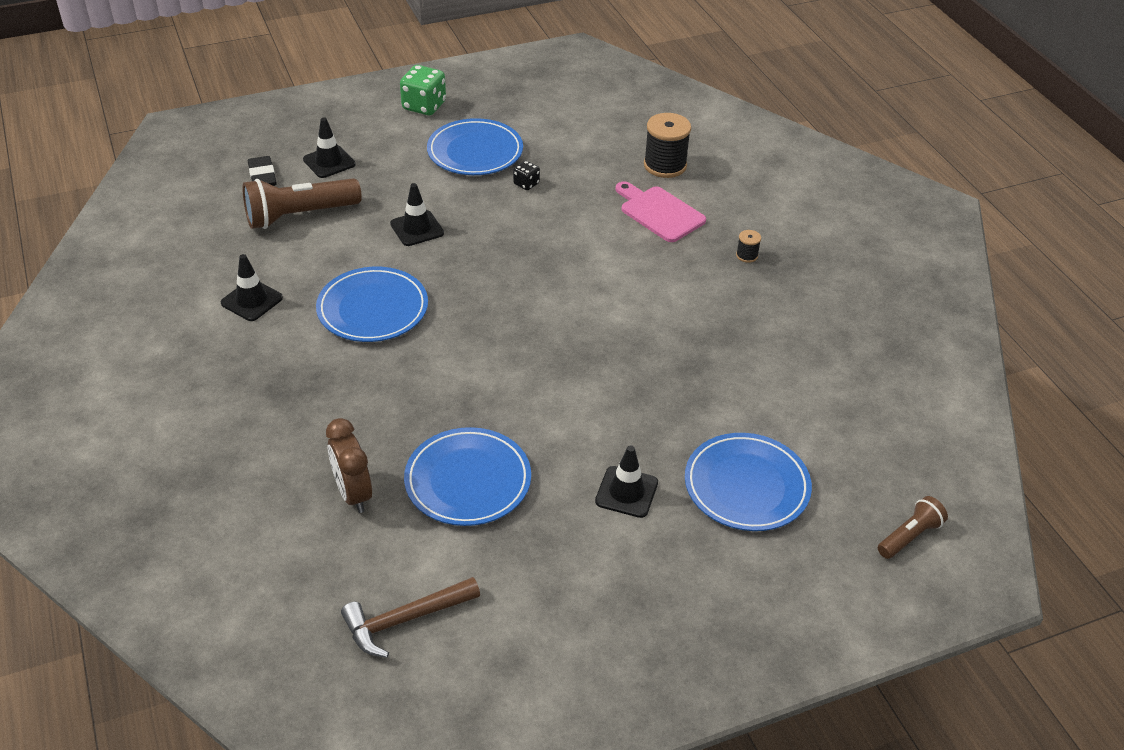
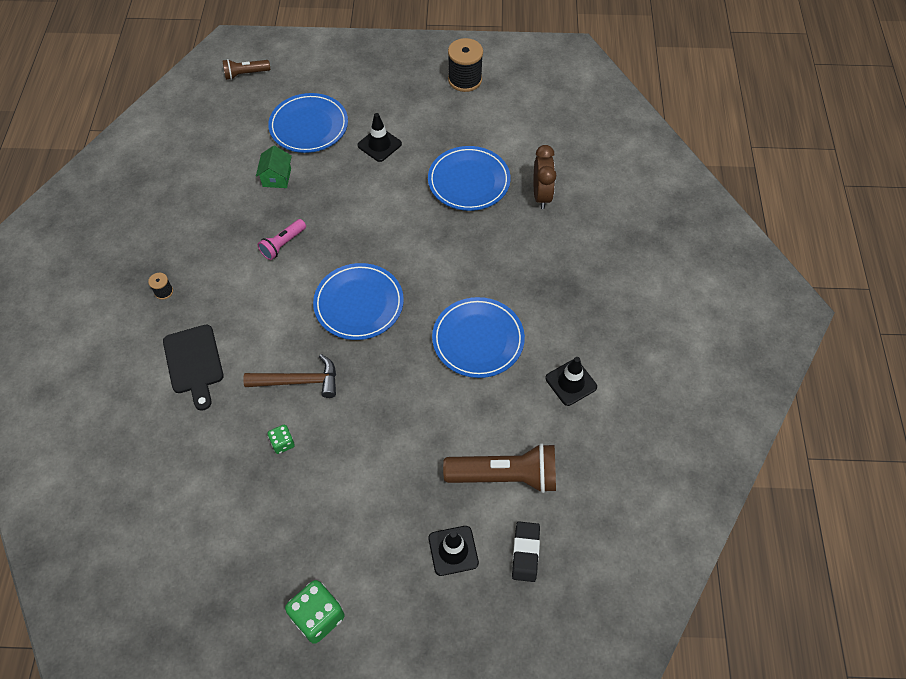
camera: 155 degrees left, 15 degrees up
brown hammer [341,577,480,658] -> brown hammer moved to [243,354,336,398]
black traffic cone [390,183,444,246] -> none
blue plate [427,118,523,175] -> blue plate moved to [313,263,404,340]
black dice [513,161,540,190] -> green dice [268,425,295,454]
pink cutting board [615,181,706,242] -> black cutting board [163,324,224,411]
black spool [644,113,691,178] -> black spool moved to [448,38,483,92]
none -> green house [256,145,292,188]
none -> pink flashlight [258,219,306,260]

